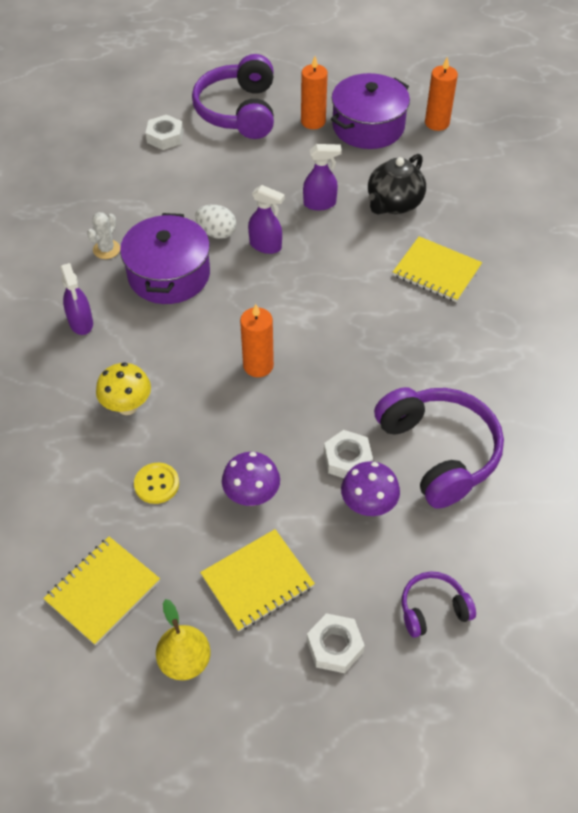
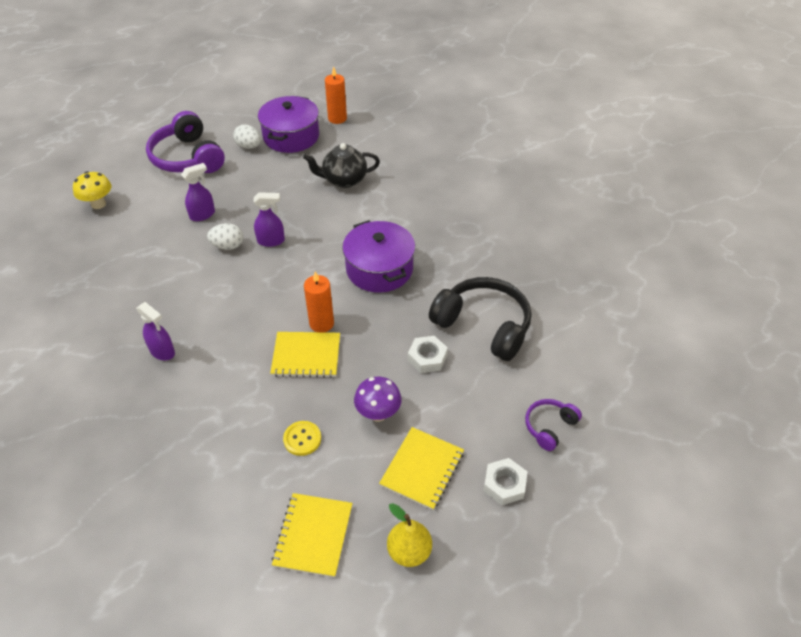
camera: 30 degrees left, 5 degrees down
white cactus [87,212,120,259] -> none
yellow mushroom [96,362,151,415] -> yellow mushroom moved to [73,171,112,209]
purple pot [120,213,210,304] -> purple pot moved to [342,220,415,293]
white nut [146,115,183,150] -> none
orange candle [301,56,328,129] -> white egg [233,125,261,149]
purple spray bottle [303,144,342,210] -> purple spray bottle moved to [181,163,215,221]
purple mushroom [341,461,400,516] -> none
black teapot [368,154,426,215] -> black teapot turned 75 degrees clockwise [303,143,380,188]
purple headphones [374,387,504,509] -> black headphones [429,277,531,361]
yellow notebook [393,236,482,302] -> yellow notebook moved to [270,332,340,378]

